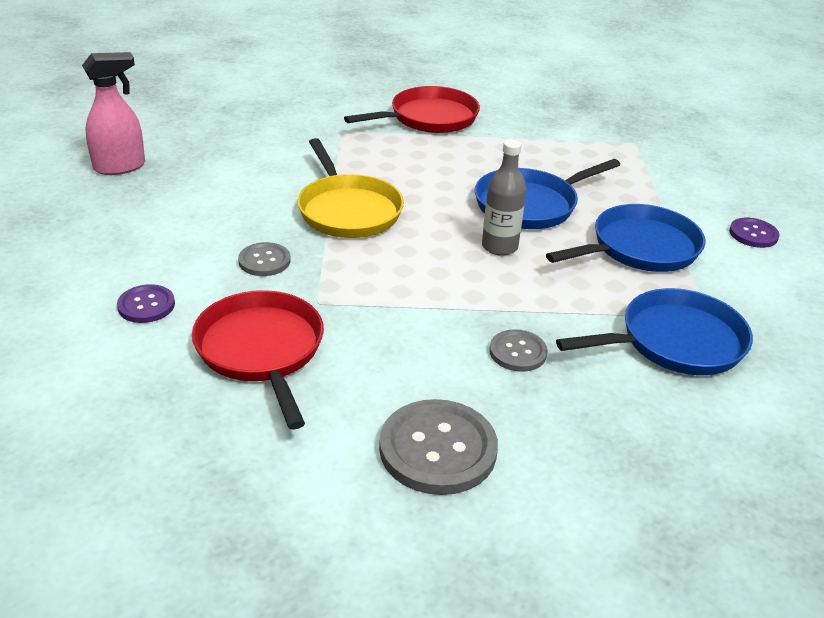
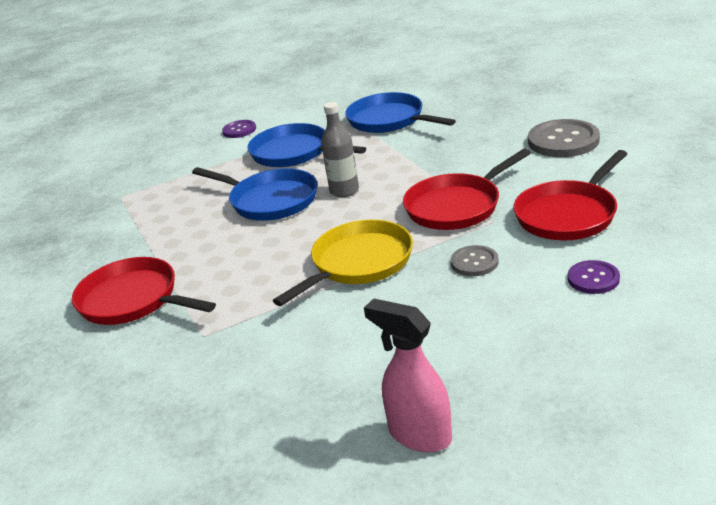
camera: 110 degrees left, 5 degrees down
grey button [489,329,548,372] -> none
none -> red pan [403,149,531,230]

